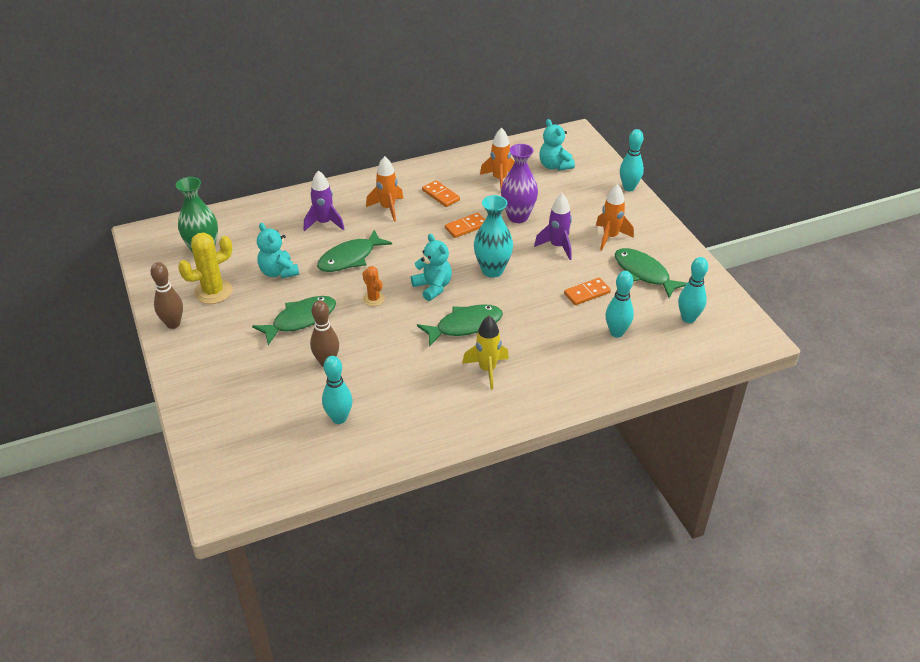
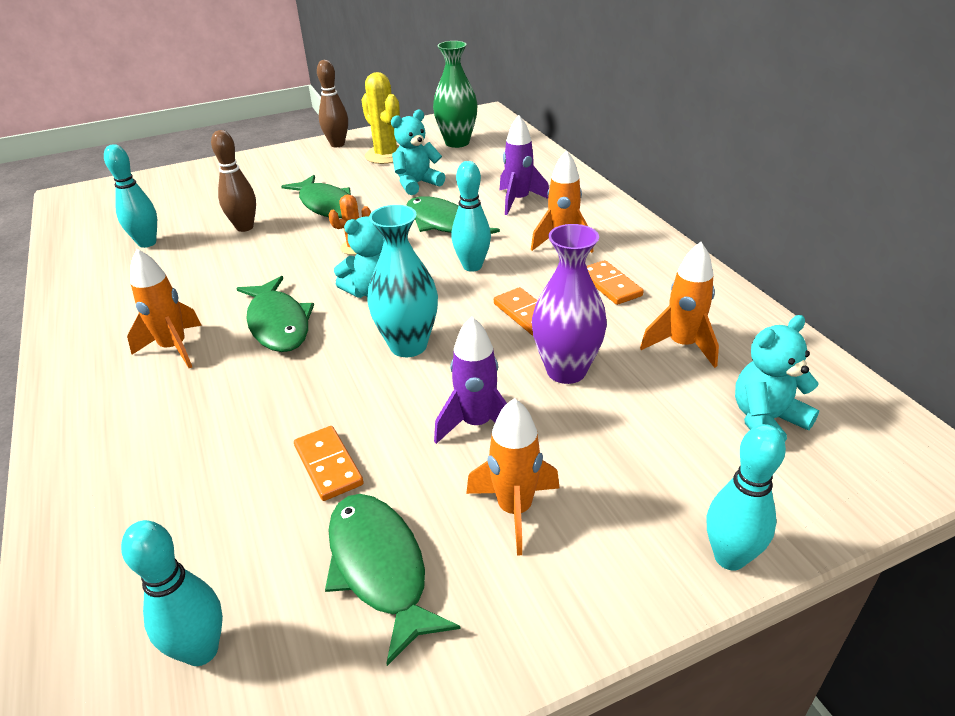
camera: 90 degrees right, 5 degrees down
orange domino [422,180,460,207] -> orange domino turned 75 degrees counterclockwise [587,260,644,305]
yellow rocket [462,316,509,390] -> orange rocket [127,249,202,368]
turquoise bowling pin [606,271,634,338] -> turquoise bowling pin moved to [451,161,491,272]
green fish [615,248,687,298] -> green fish turned 75 degrees counterclockwise [325,494,461,666]

